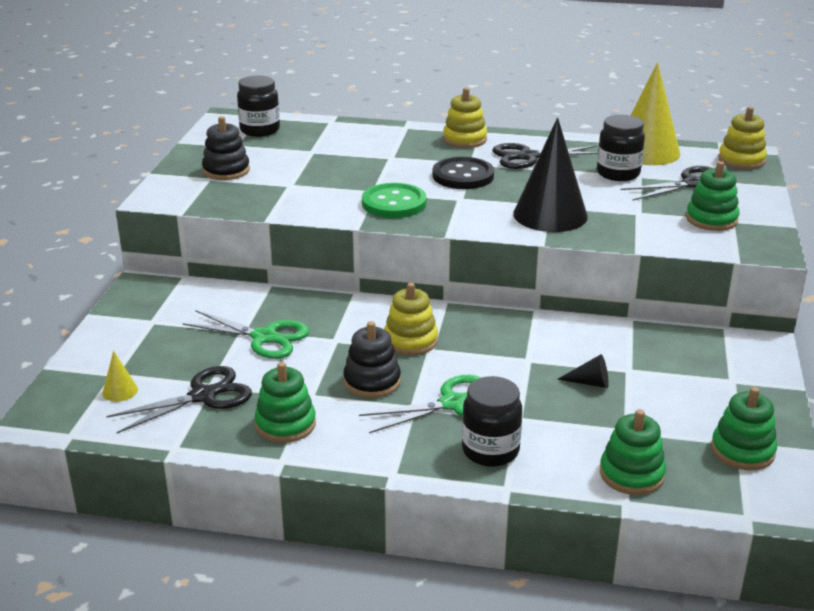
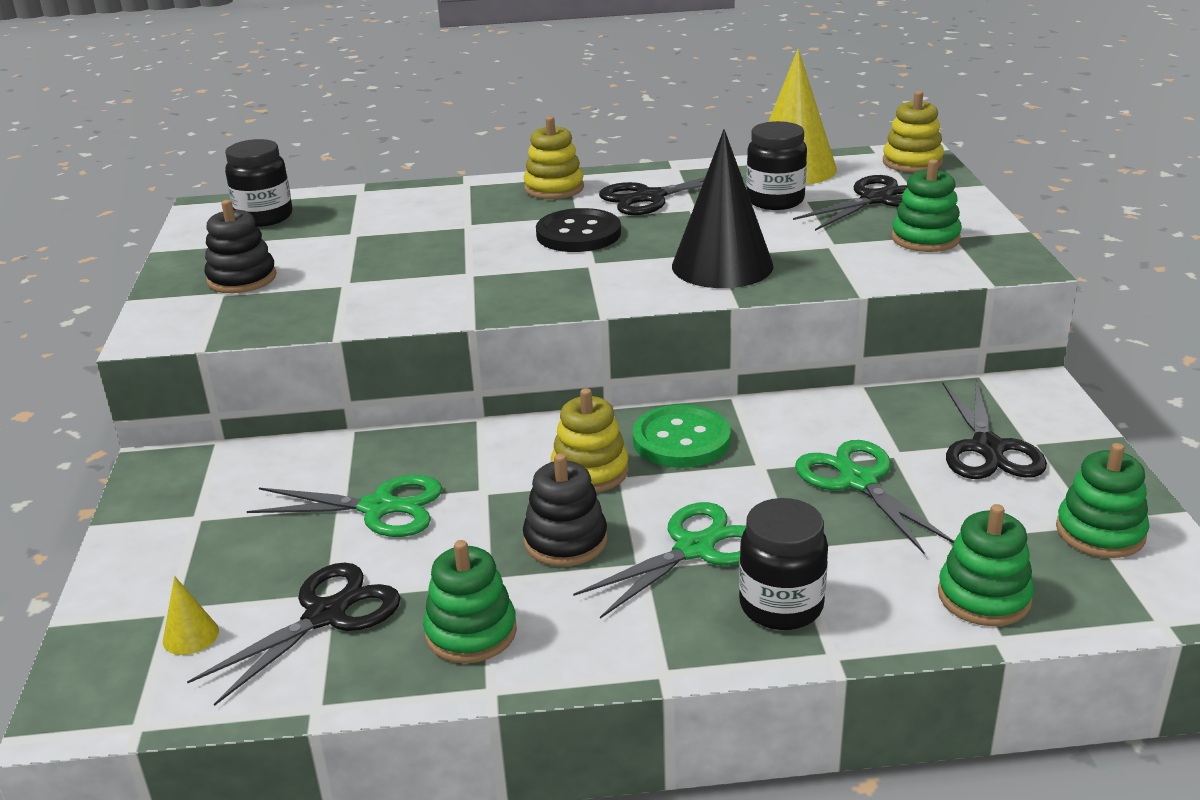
camera: 15 degrees left, 0 degrees up
green button [362,183,427,218] -> green button moved to [633,404,731,468]
black cone [557,354,609,388] -> green scissors [795,440,954,554]
none -> black scissors [942,380,1047,479]

